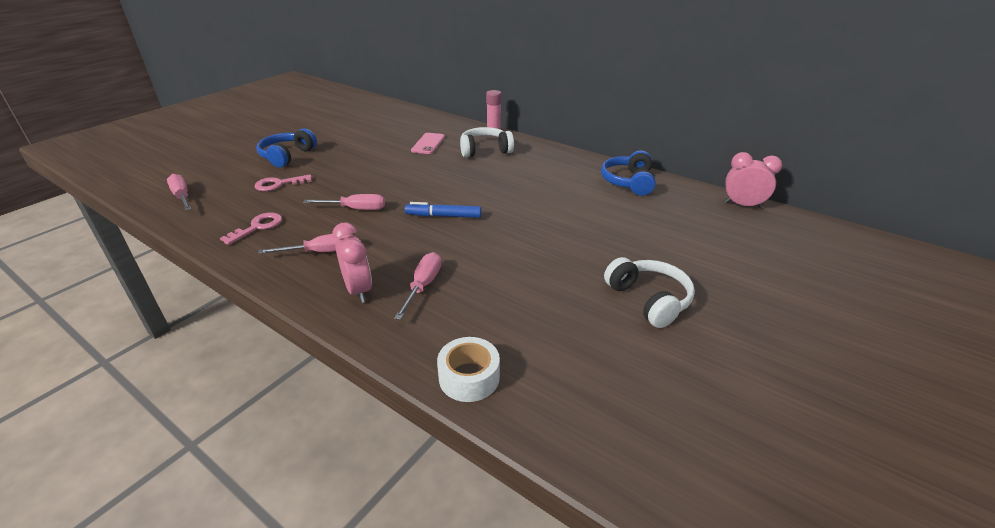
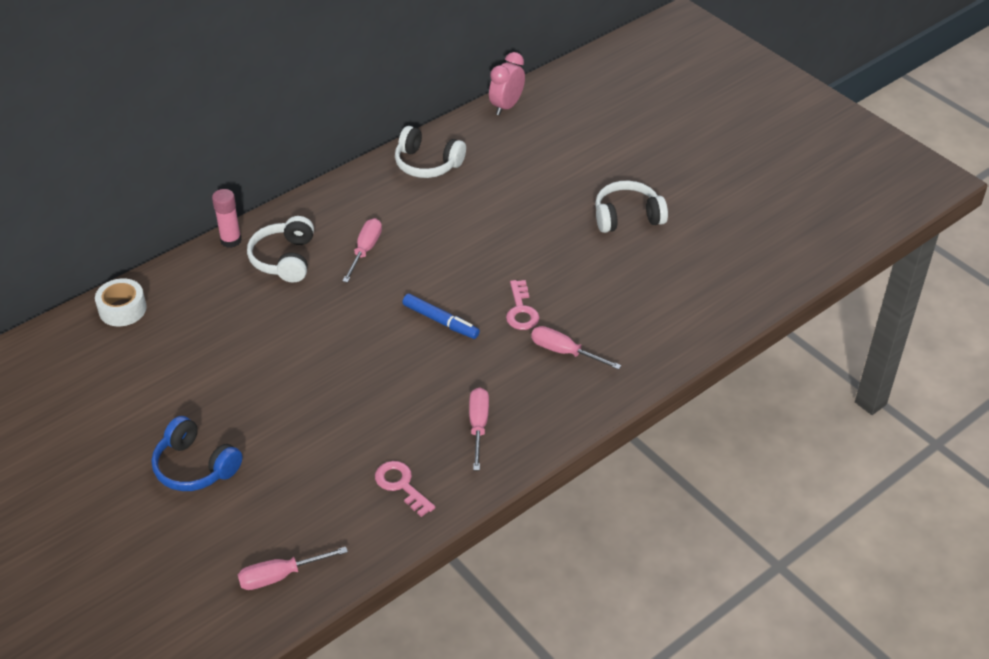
camera: 75 degrees left, 10 degrees up
pink key [255,174,312,191] -> pink key moved to [506,280,540,330]
pink screwdriver [303,194,385,210] -> pink screwdriver moved to [342,218,382,283]
pink clock [332,223,372,303] -> none
blue marker [405,202,481,218] -> blue marker turned 75 degrees counterclockwise [402,294,480,339]
pink phone [411,133,445,154] -> none
white tape [437,337,500,402] -> white tape moved to [95,278,147,326]
blue headphones [601,150,656,196] -> white headphones [395,126,466,178]

